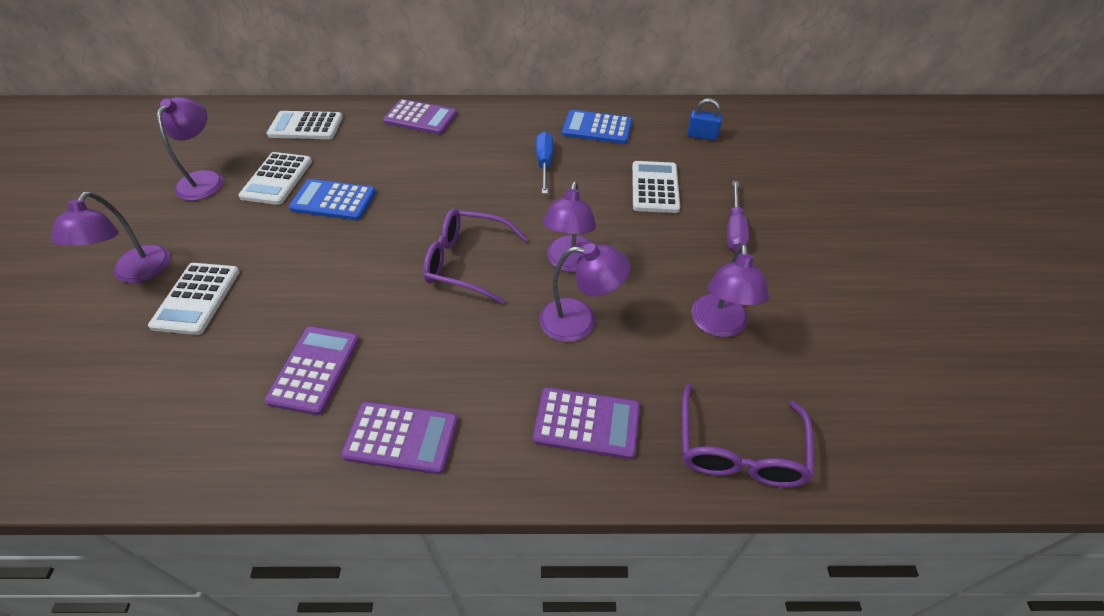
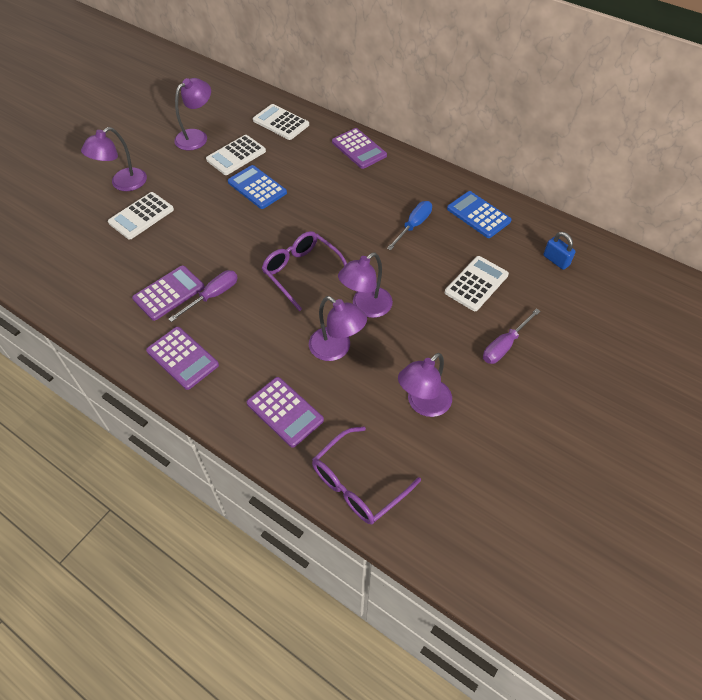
camera: 35 degrees right, 5 degrees up
none -> purple screwdriver [169,270,238,322]

